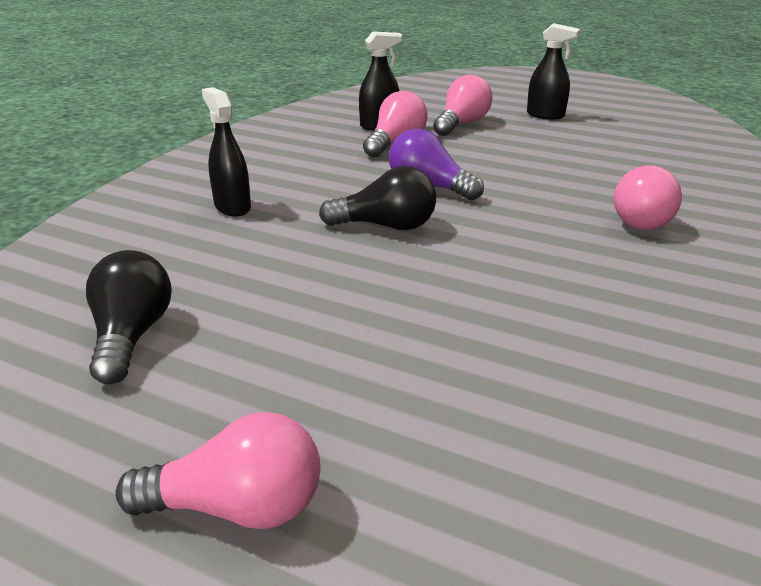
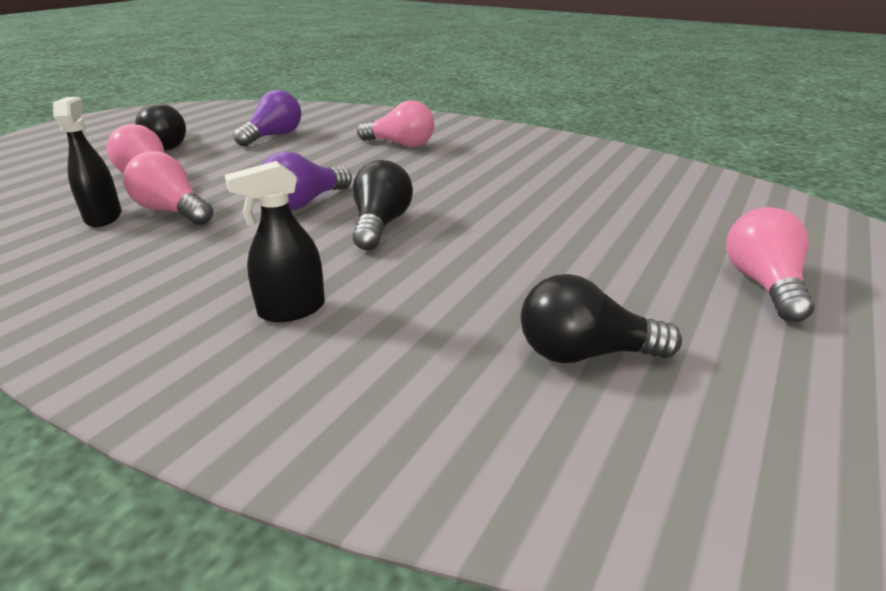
camera: 85 degrees left, 0 degrees up
black spray bottle [527,23,580,120] -> black light bulb [135,103,186,151]
none -> purple light bulb [233,90,301,147]

